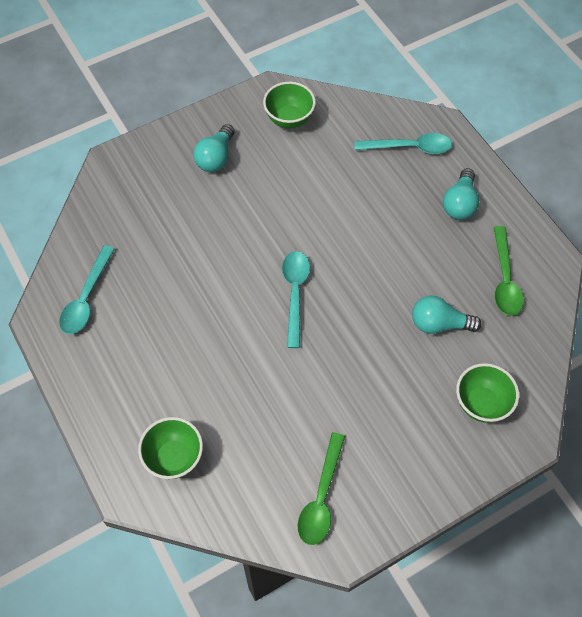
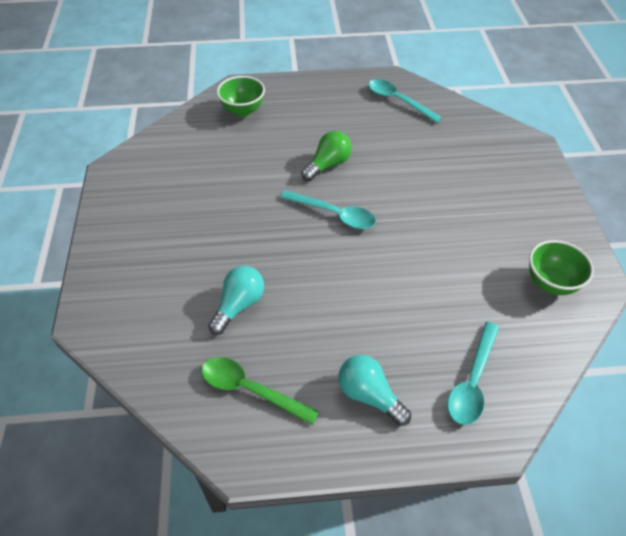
camera: 115 degrees right, 10 degrees down
turquoise light bulb [193,124,235,172] -> none
green spoon [297,432,345,545] -> none
green bowl [456,363,519,423] -> none
none -> green light bulb [301,131,352,181]

